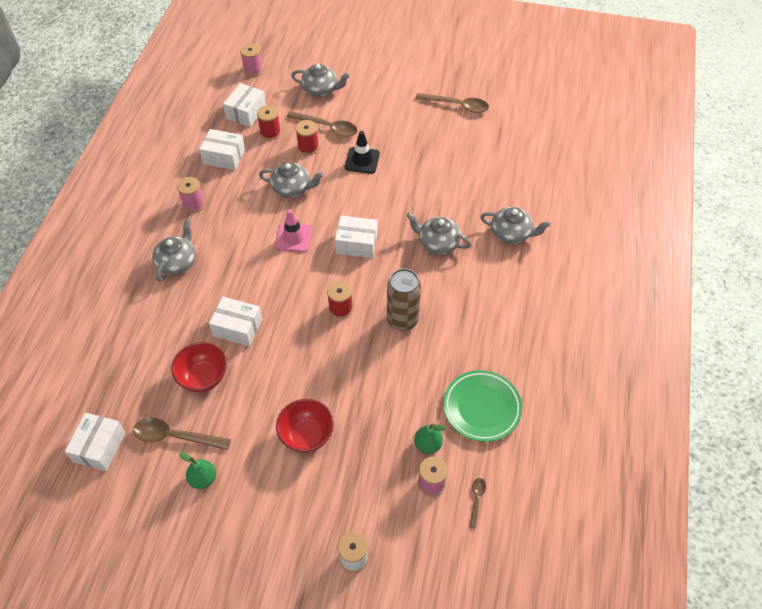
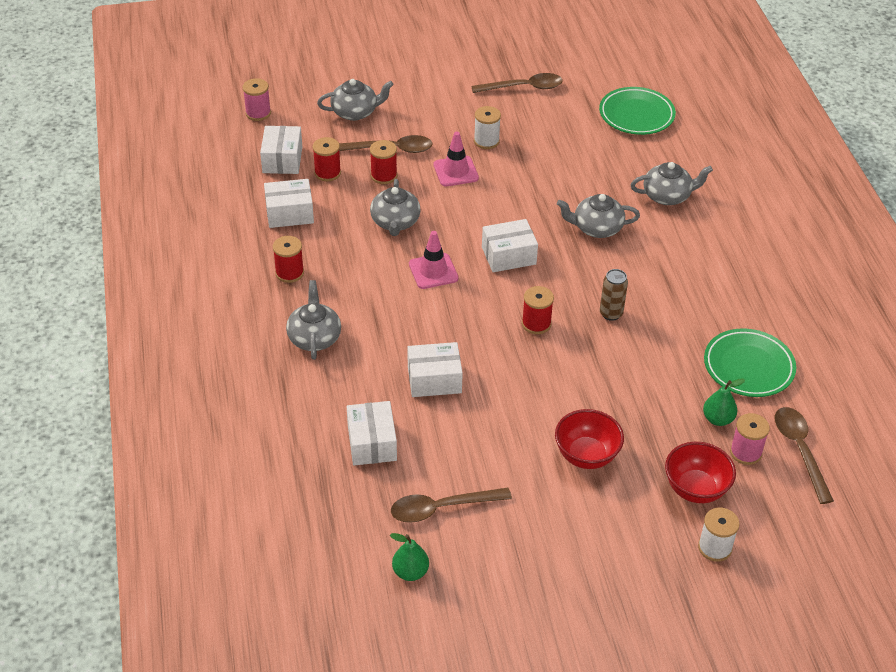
camera: 25 degrees left, 10 degrees down
white box [65,412,126,471] -> white box moved to [347,401,397,465]
red bowl [171,342,227,392] -> red bowl moved to [665,442,736,503]
pink spool [177,177,205,213] -> red spool [273,236,304,283]
green pear [179,452,216,489] -> green pear moved to [390,533,429,581]
grey teapot [259,162,324,198] -> grey teapot turned 105 degrees clockwise [370,179,421,236]
black traffic cone [345,131,380,174] -> pink traffic cone [433,132,479,186]
brown can [387,268,421,331] -> brown can [600,269,628,321], size x0.62
brown spoon [469,478,486,529] -> brown spoon [775,407,834,504], size x1.99
none -> white spool [474,106,501,149]
none -> green plate [599,87,676,135]

